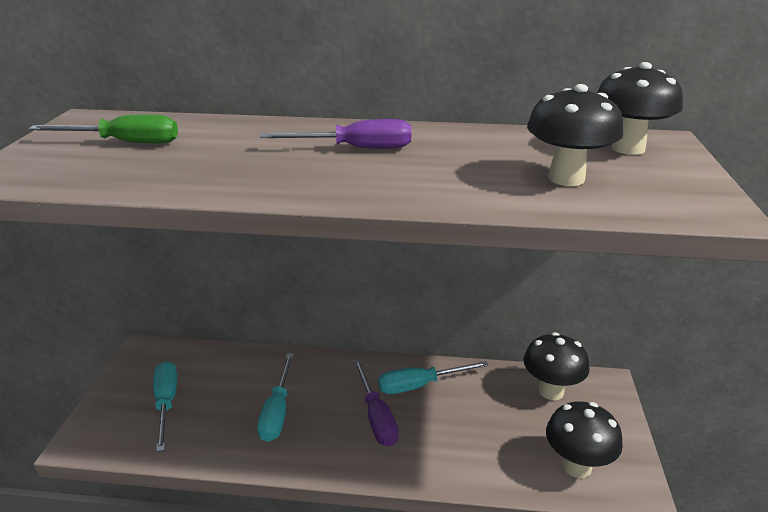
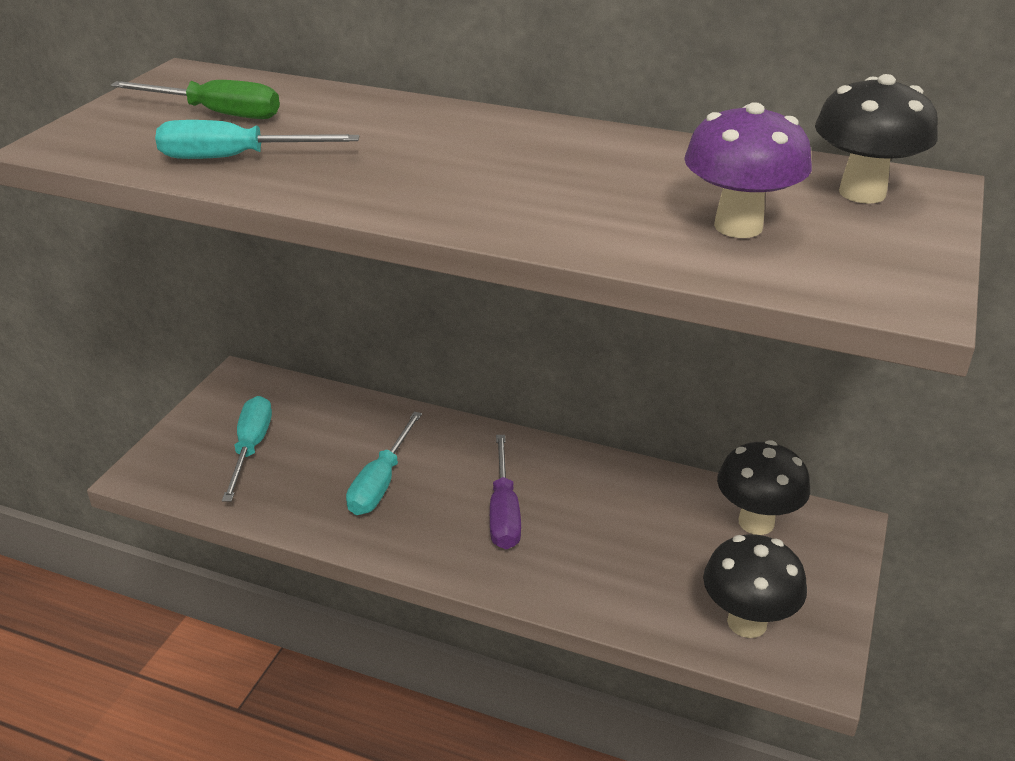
camera: 15 degrees right, 5 degrees up
purple screwdriver [260,119,411,149] -> none
turquoise screwdriver [378,361,489,394] -> turquoise screwdriver moved to [155,120,359,159]
black mushroom [527,84,623,186] -> purple mushroom [684,102,812,238]

